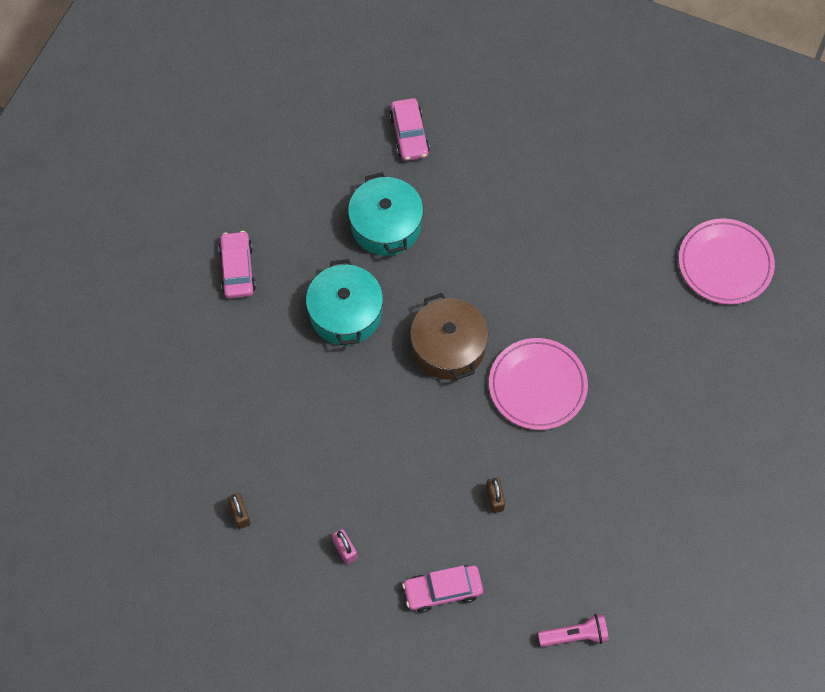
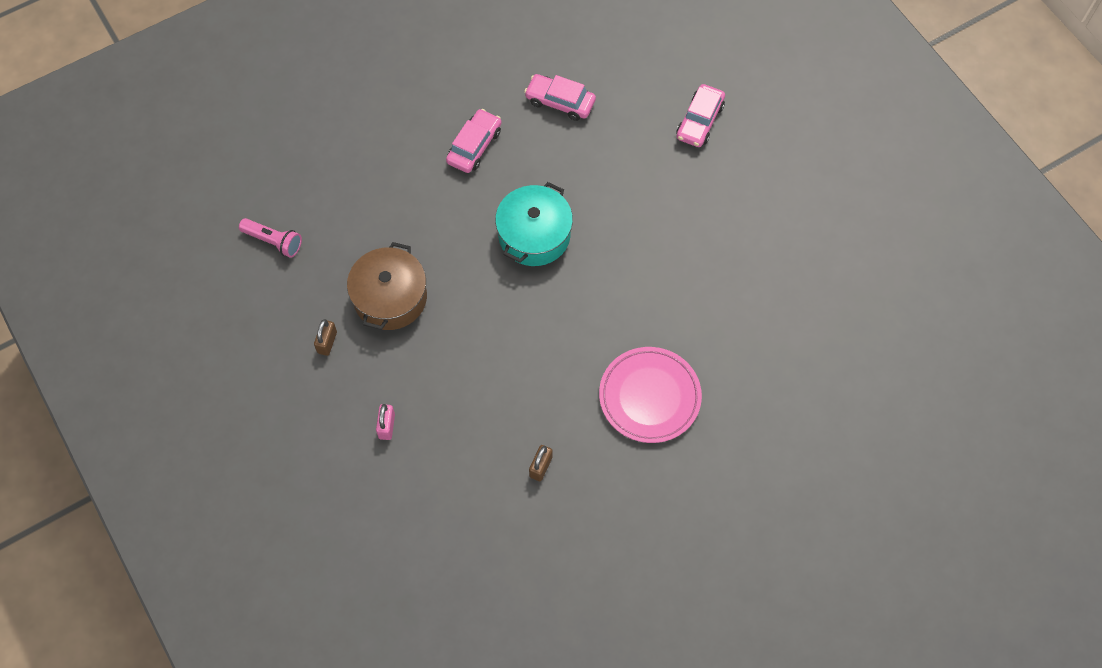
camera: 35 degrees right, 0 degrees up
turquoise pot [348,172,423,256] -> none
pink car [402,565,483,613] -> pink car moved to [524,74,596,121]
brown pot [410,293,488,380] -> brown pot moved to [347,242,427,330]
pink flashlight [538,614,609,647] -> pink flashlight moved to [239,218,302,258]
pink plate [679,218,775,305] -> none

